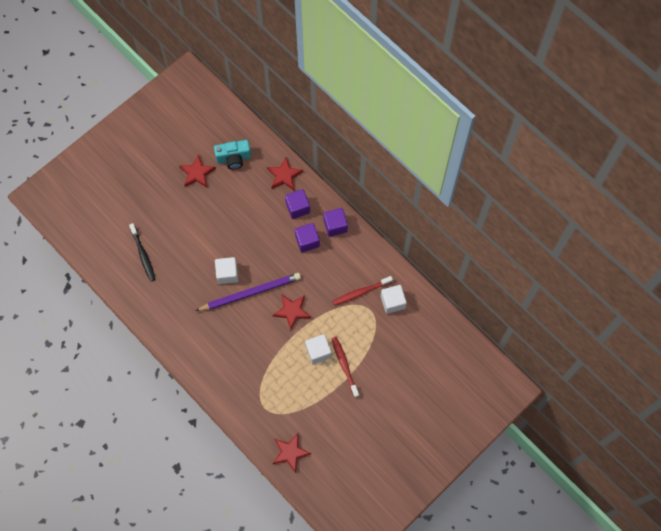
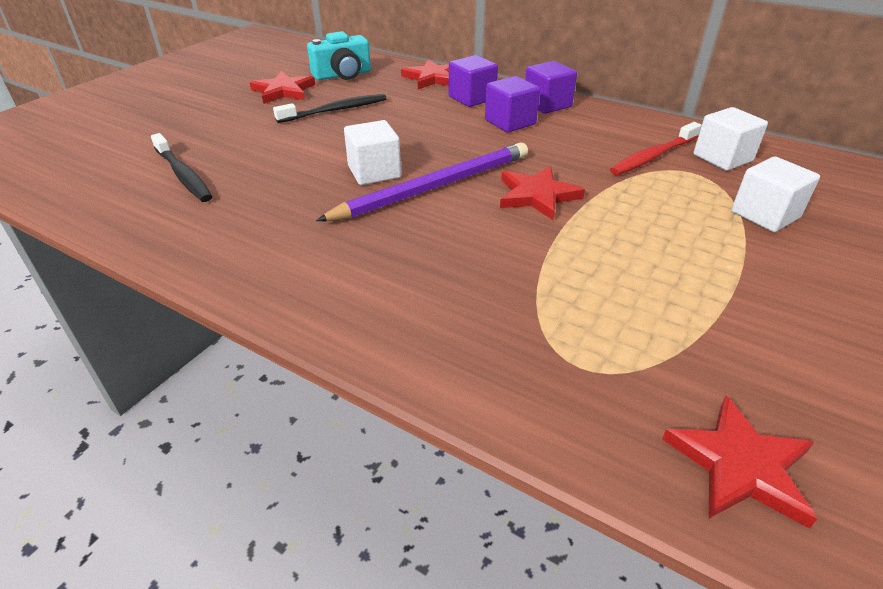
camera: 15 degrees left, 30 degrees down
white cube [305,334,332,364] -> white cube moved to [731,156,820,232]
red toothbrush [331,336,359,398] -> none
none -> black toothbrush [273,94,387,123]

